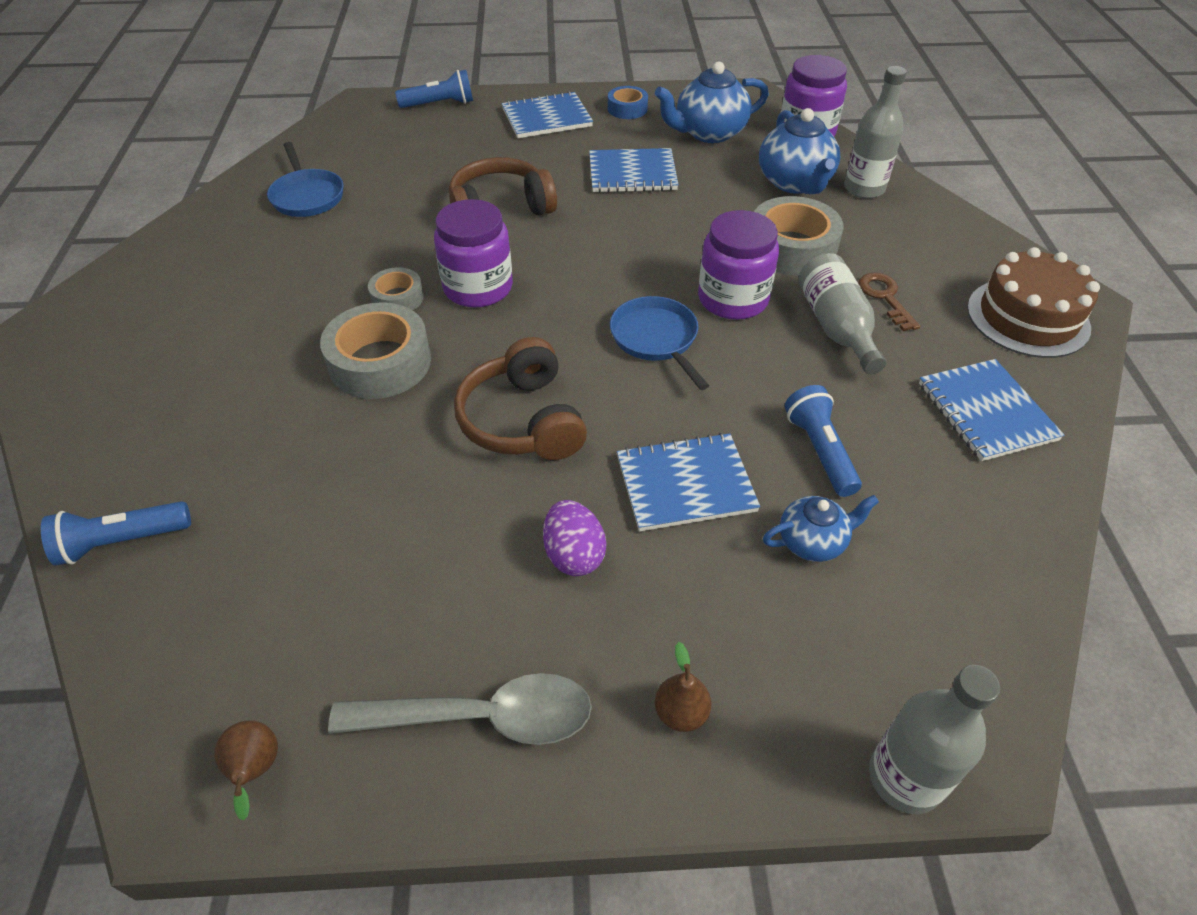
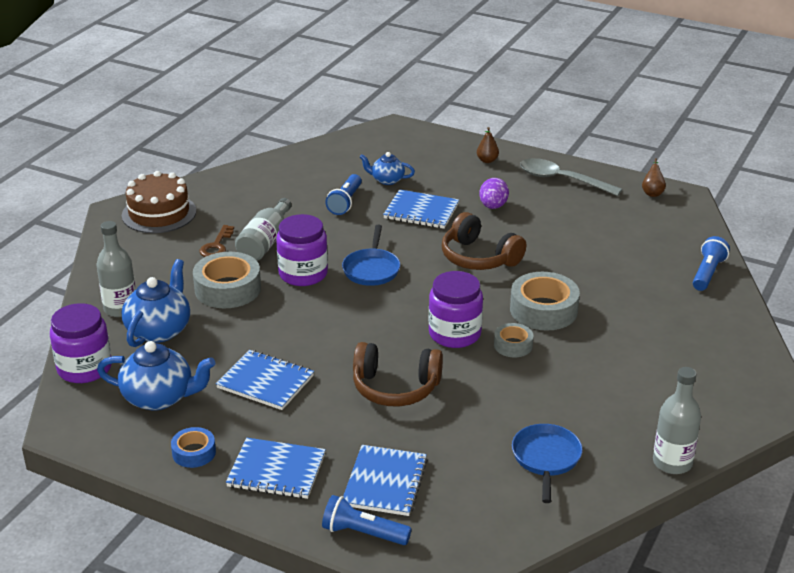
camera: 150 degrees left, 15 degrees down
blue flashlight [41,501,191,566] -> blue flashlight turned 75 degrees counterclockwise [693,236,730,291]
brown headphones [454,337,587,460] -> brown headphones turned 120 degrees clockwise [442,212,526,270]
grey bottle [869,665,1000,814] -> grey bottle moved to [653,367,701,474]
blue notebook [919,359,1064,461] -> blue notebook moved to [343,445,428,516]

